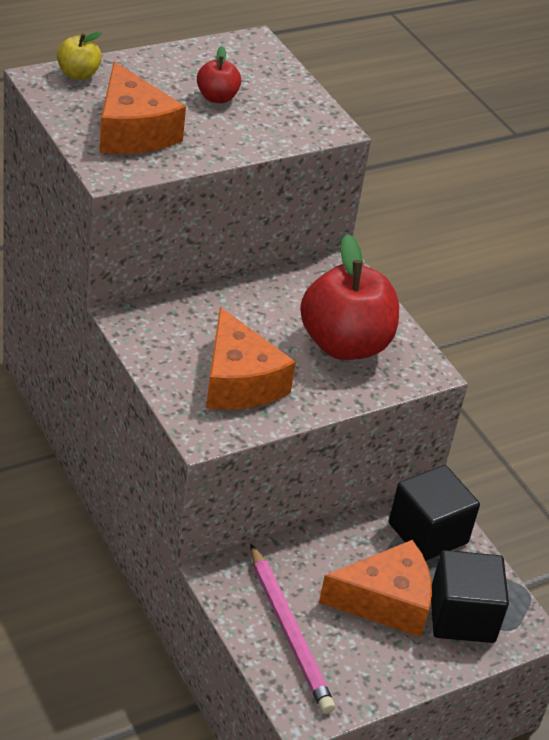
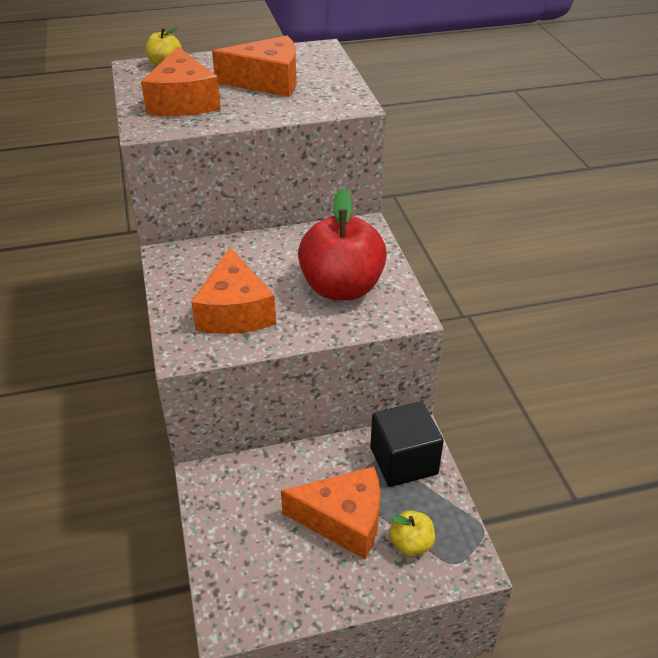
camera: 20 degrees right, 0 degrees up
red apple [197,46,241,103] -> orange cheese [212,36,297,97]
pink pencil [250,544,335,714] -> none
black cube [431,550,509,643] -> yellow apple [389,510,435,556]

